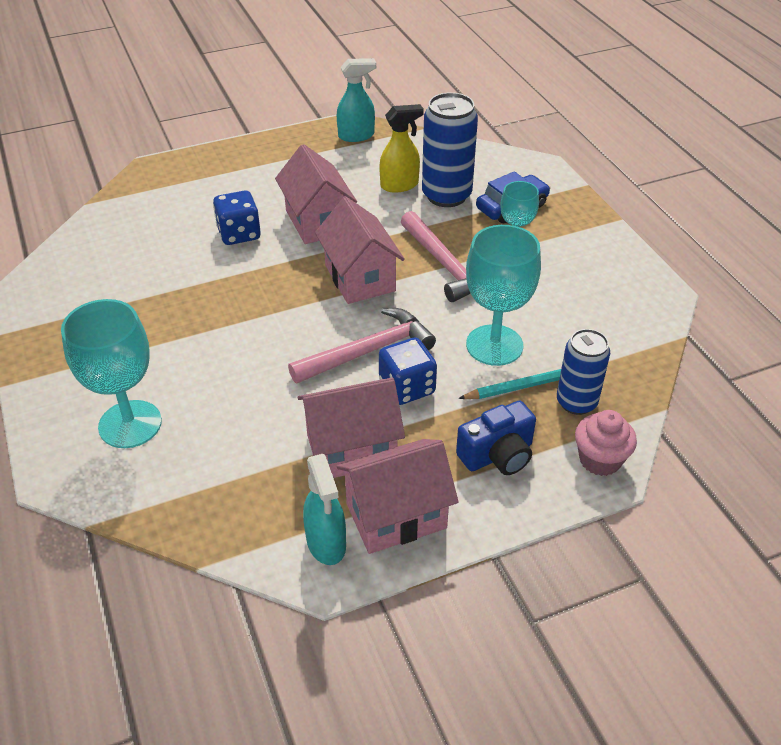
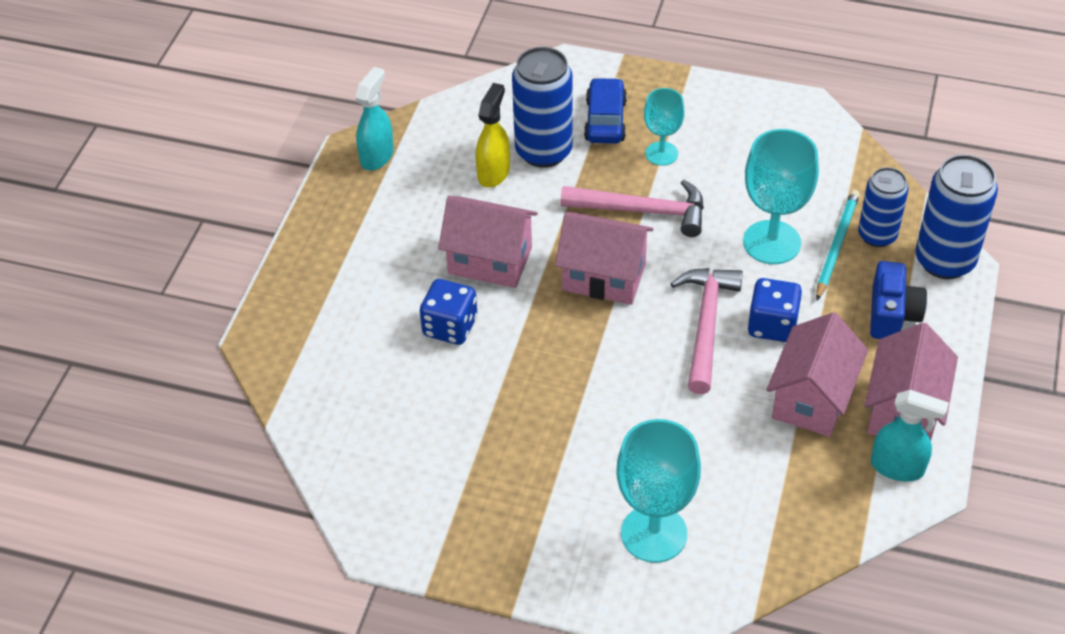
camera: 50 degrees left, 5 degrees up
pink cupcake [575,410,637,476] -> blue can [915,154,998,279]

